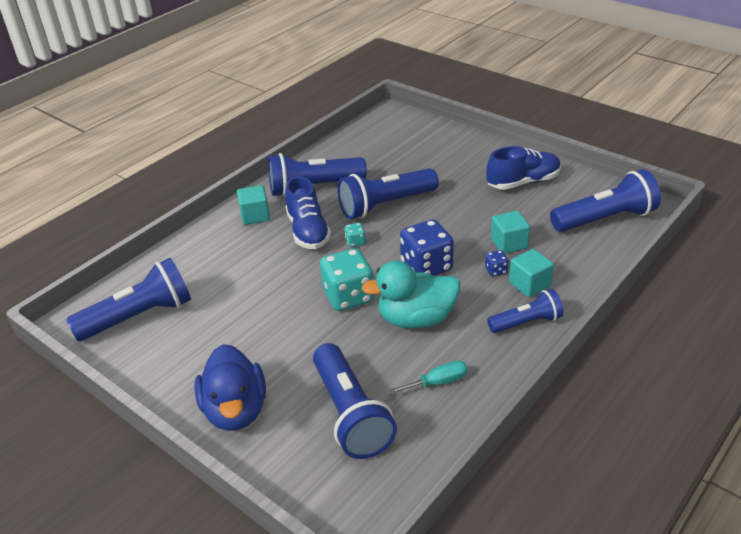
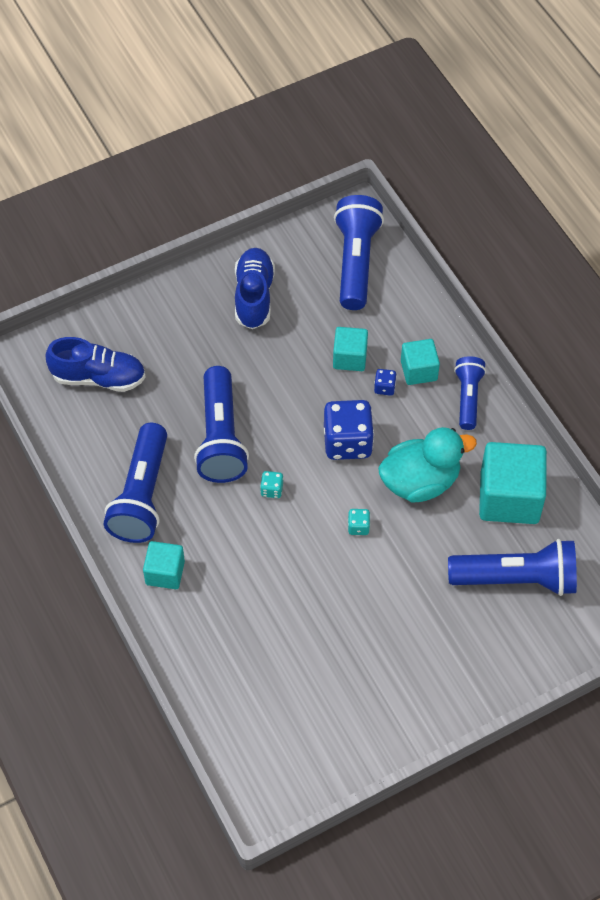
camera: 70 degrees left, 20 degrees up
blue flashlight [66,258,191,341] -> none
blue duck [195,344,266,431] -> none
blue shoe [285,176,331,249] -> blue shoe moved to [45,337,146,392]
turquoise dice [320,248,374,311] -> turquoise dice [348,509,370,535], size x0.44
turquoise duck [362,260,460,329] -> turquoise duck turned 120 degrees counterclockwise [378,427,477,503]
turquoise screwdriver [389,360,468,394] -> turquoise cube [479,442,547,524]

